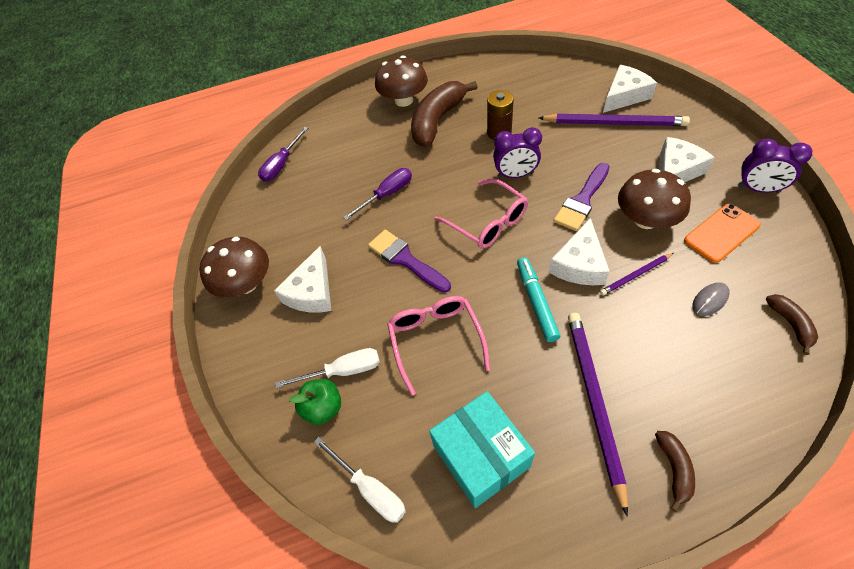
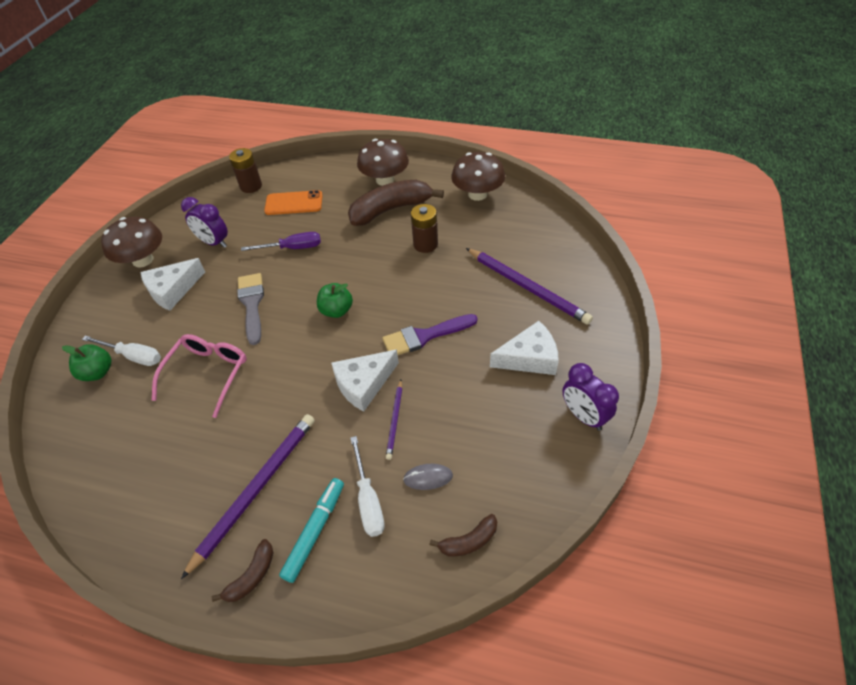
camera: 30 degrees right, 5 degrees down
purple screwdriver [258,127,308,182] -> brown battery [229,148,262,193]
white screwdriver [314,437,406,523] -> white screwdriver moved to [350,436,385,537]
purple brush [368,230,451,293] -> grey brush [237,273,264,345]
turquoise box [429,391,535,508] -> none
pink glasses [434,179,528,249] -> green apple [317,283,353,318]
purple clock [493,127,542,178] -> purple clock moved to [181,197,228,248]
turquoise marker [517,257,560,342] -> turquoise marker moved to [279,478,344,583]
purple pencil [600,253,674,295] -> purple pencil turned 90 degrees counterclockwise [386,380,402,460]
white cheese [603,65,657,113] -> none
brown mushroom [618,169,691,229] -> brown mushroom moved to [451,152,505,201]
orange phone [684,204,761,263] -> orange phone moved to [264,190,323,215]
brown banana [766,294,818,355] -> brown banana turned 45 degrees clockwise [430,514,497,557]

